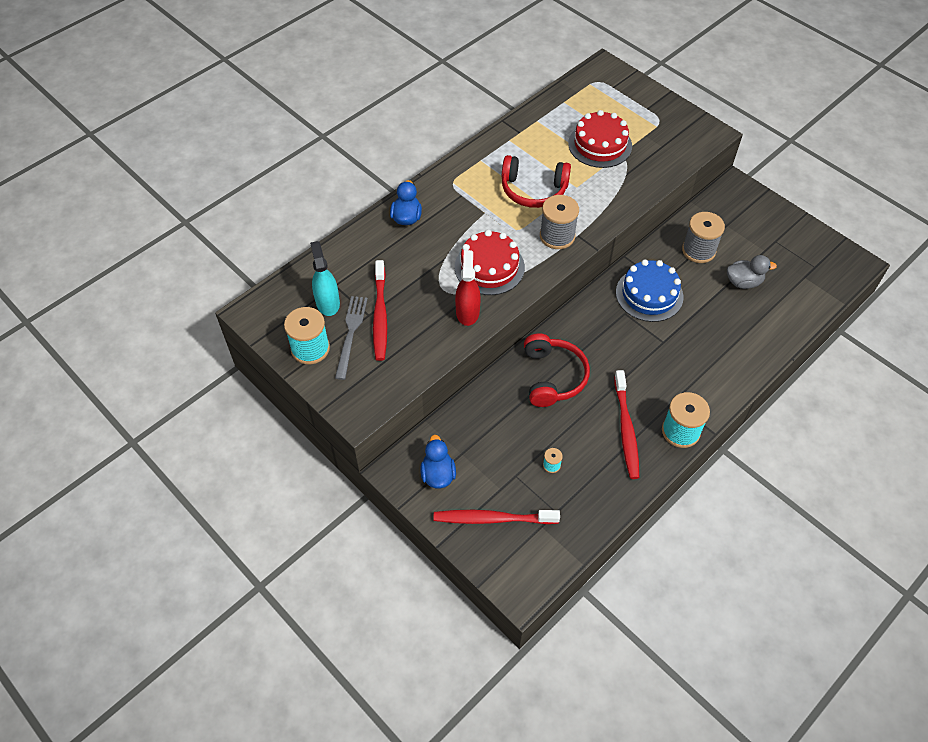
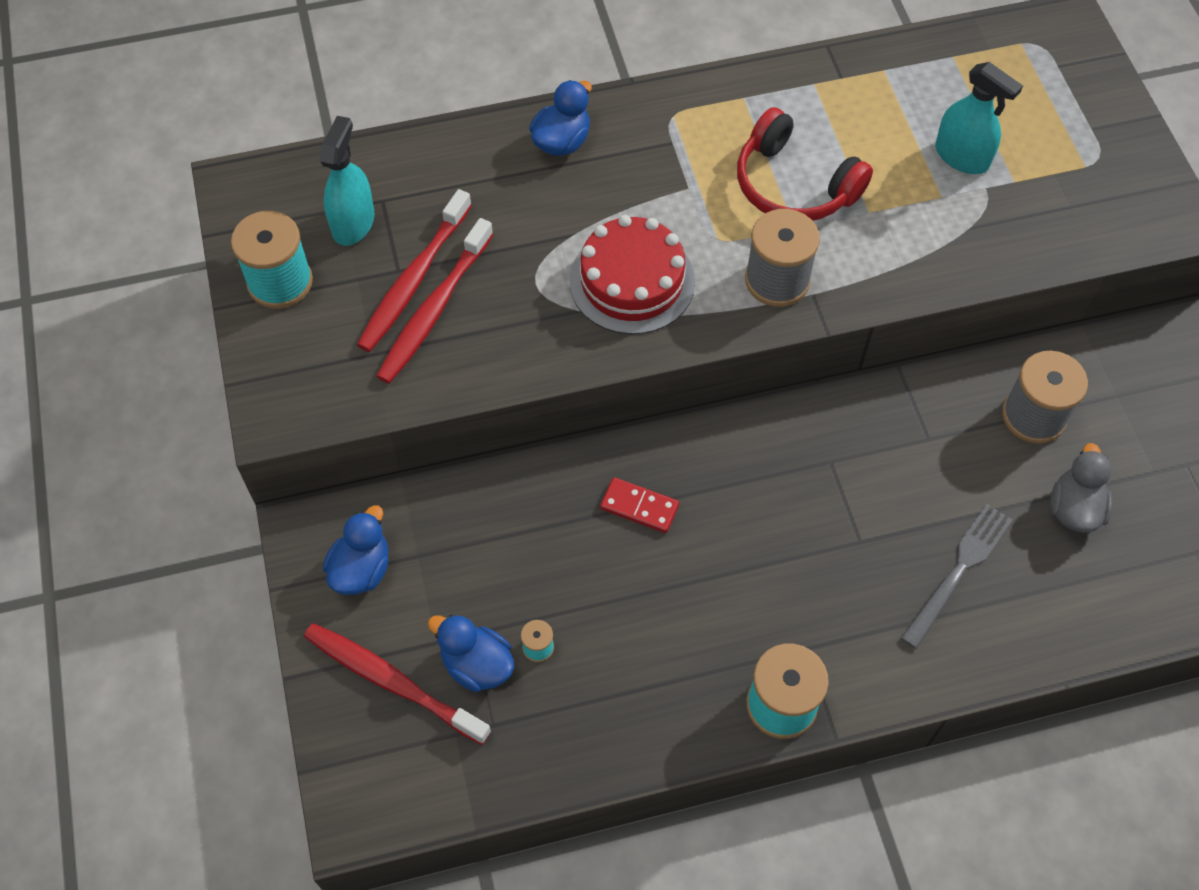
camera: 30 degrees right, 5 degrees up
grey fork [335,296,368,380] -> grey fork moved to [901,504,1013,649]
red spray bottle [455,250,481,326] -> none
red headphones [524,333,590,407] -> red domino [600,477,679,533]
red cake [568,110,632,168] -> turquoise spray bottle [935,62,1023,174]
red toothbrush [614,370,639,479] -> red toothbrush moved to [376,218,493,384]
blue cake [616,259,684,322] -> none
grey duck [727,255,777,289] -> grey duck turned 105 degrees counterclockwise [1050,443,1113,533]
none -> blue duck [428,614,514,692]

